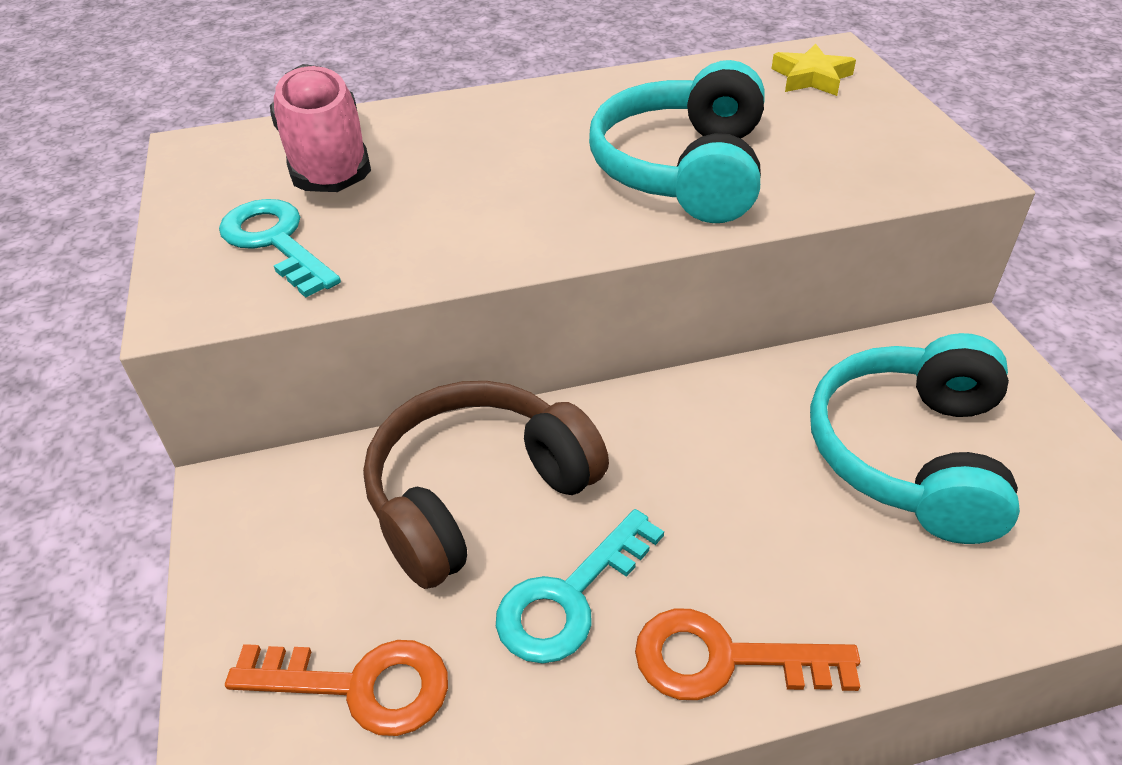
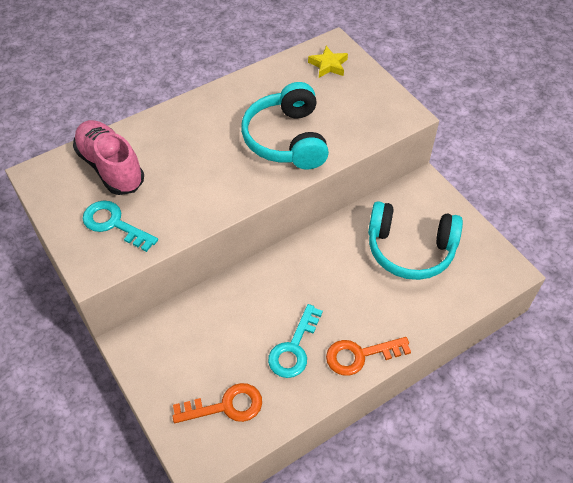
camera: 20 degrees left, 10 degrees up
brown headphones [363,381,609,589] -> none
turquoise headphones [810,333,1020,544] -> turquoise headphones turned 75 degrees counterclockwise [368,201,463,280]

